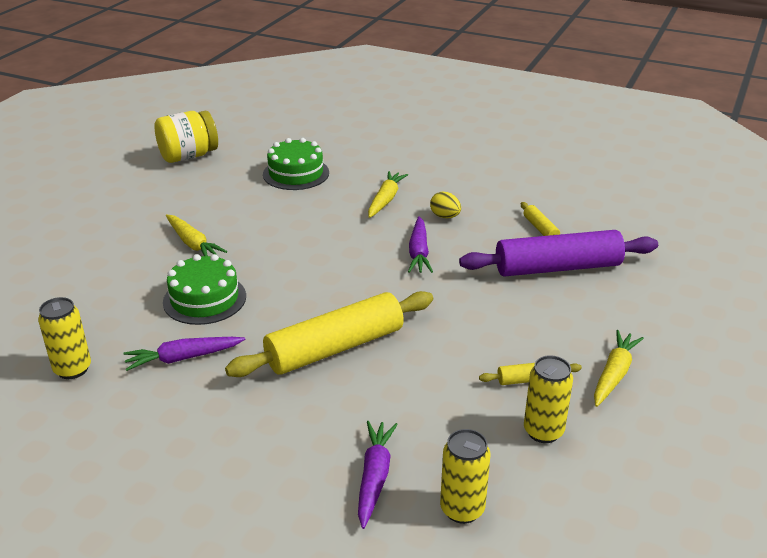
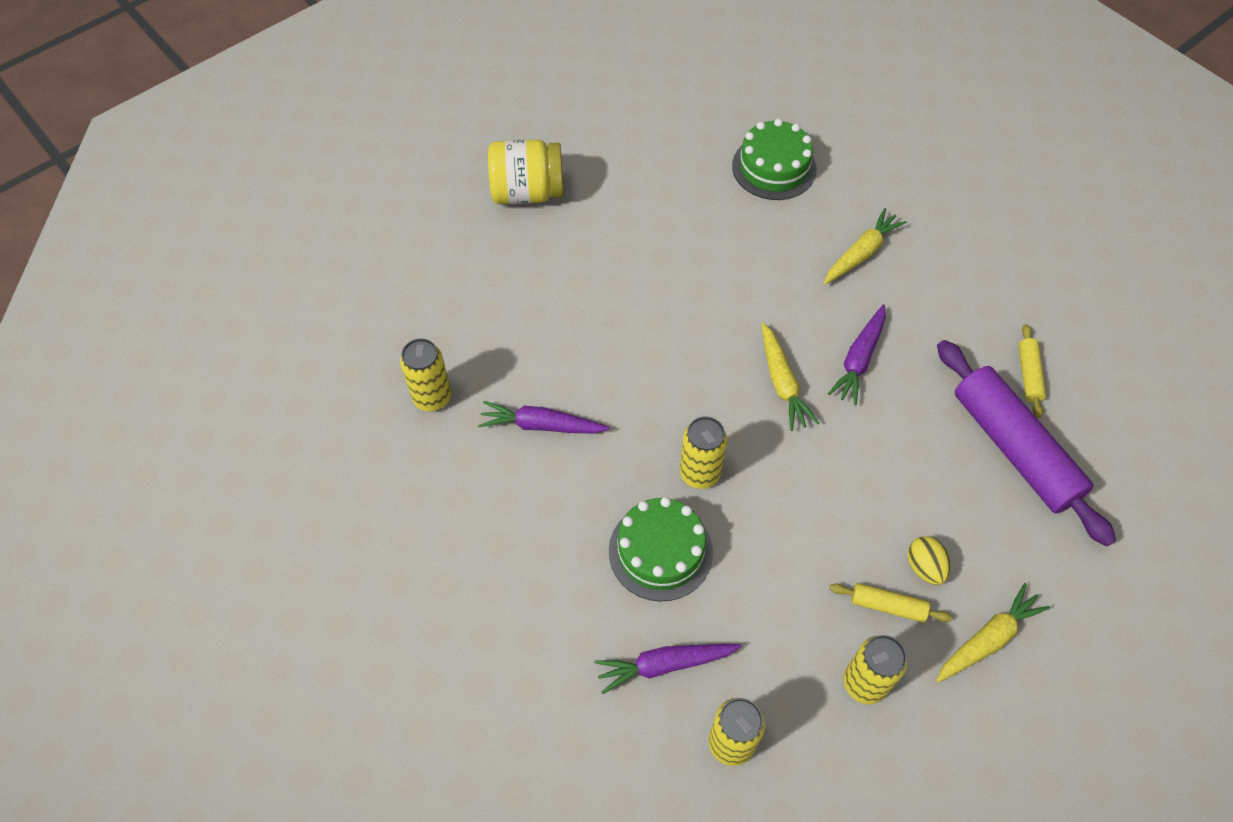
camera: 25 degrees right, 25 degrees up
yellow jar [154,111,218,163] -> yellow jar moved to [488,139,564,205]
green cake [163,254,246,325] -> green cake moved to [609,497,713,602]
yellow carrot [166,214,227,256] -> yellow carrot moved to [761,322,819,431]
yellow rolling pin [225,291,433,377] -> yellow can [680,416,727,489]
purple carrot [358,421,398,529] -> purple carrot turned 135 degrees counterclockwise [595,644,741,694]
yellow egg [430,192,461,218] -> yellow egg moved to [908,536,951,585]
purple rolling pin [459,230,658,277] -> purple rolling pin turned 45 degrees clockwise [937,340,1116,546]

